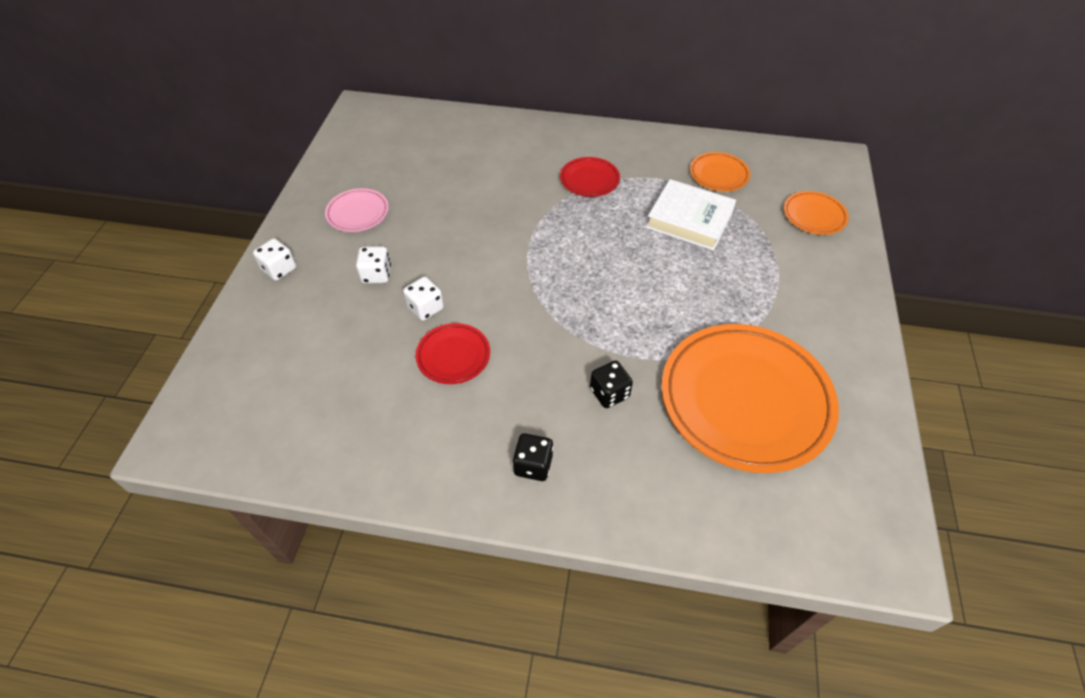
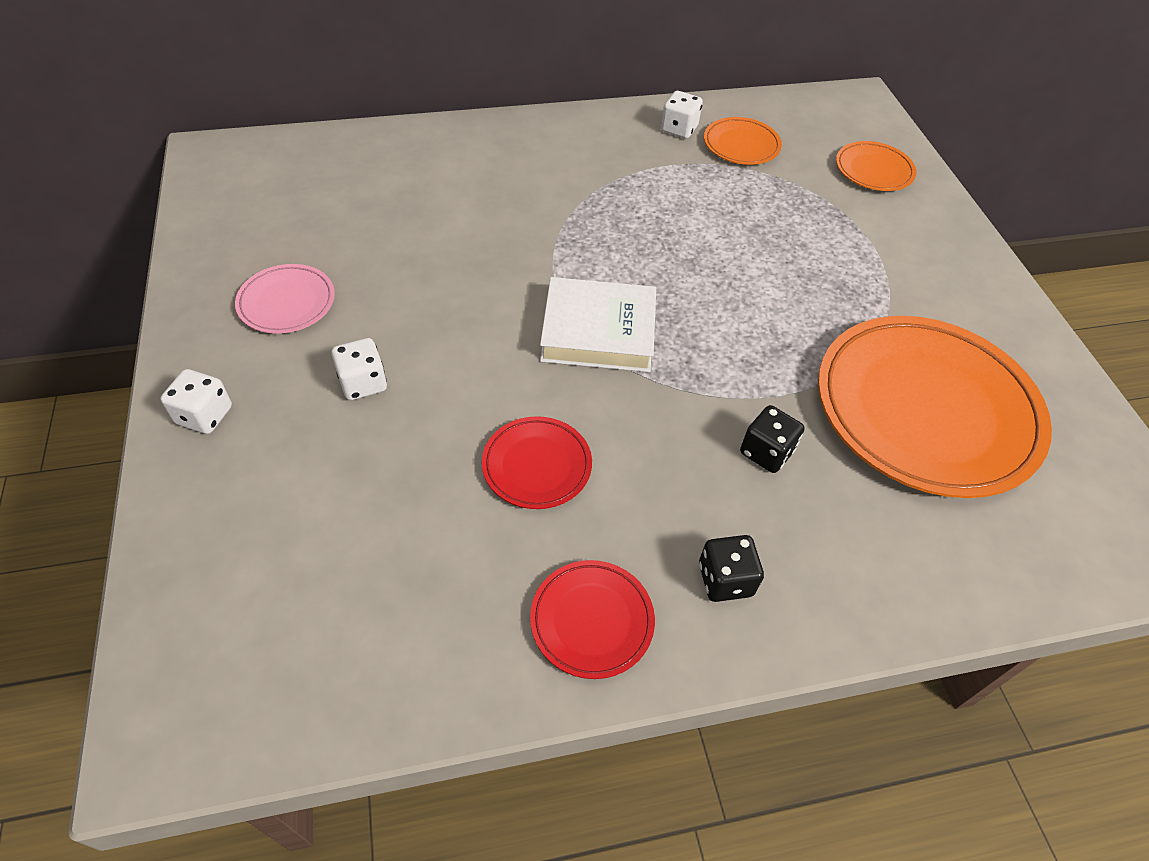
camera: 25 degrees left, 0 degrees up
white dice [403,276,444,321] -> white dice moved to [661,91,703,139]
red plate [560,157,620,197] -> red plate moved to [530,560,655,679]
white book [646,179,736,251] -> white book moved to [540,277,656,372]

